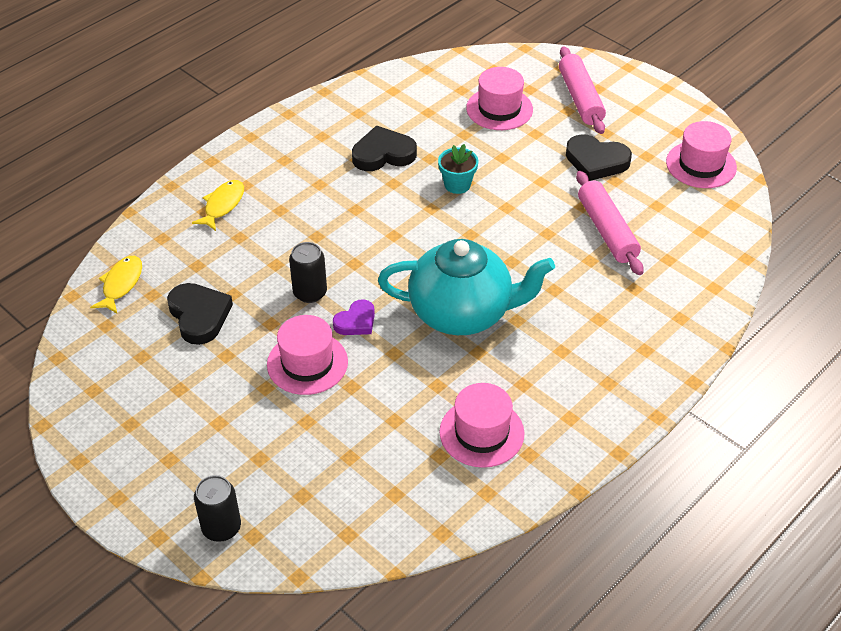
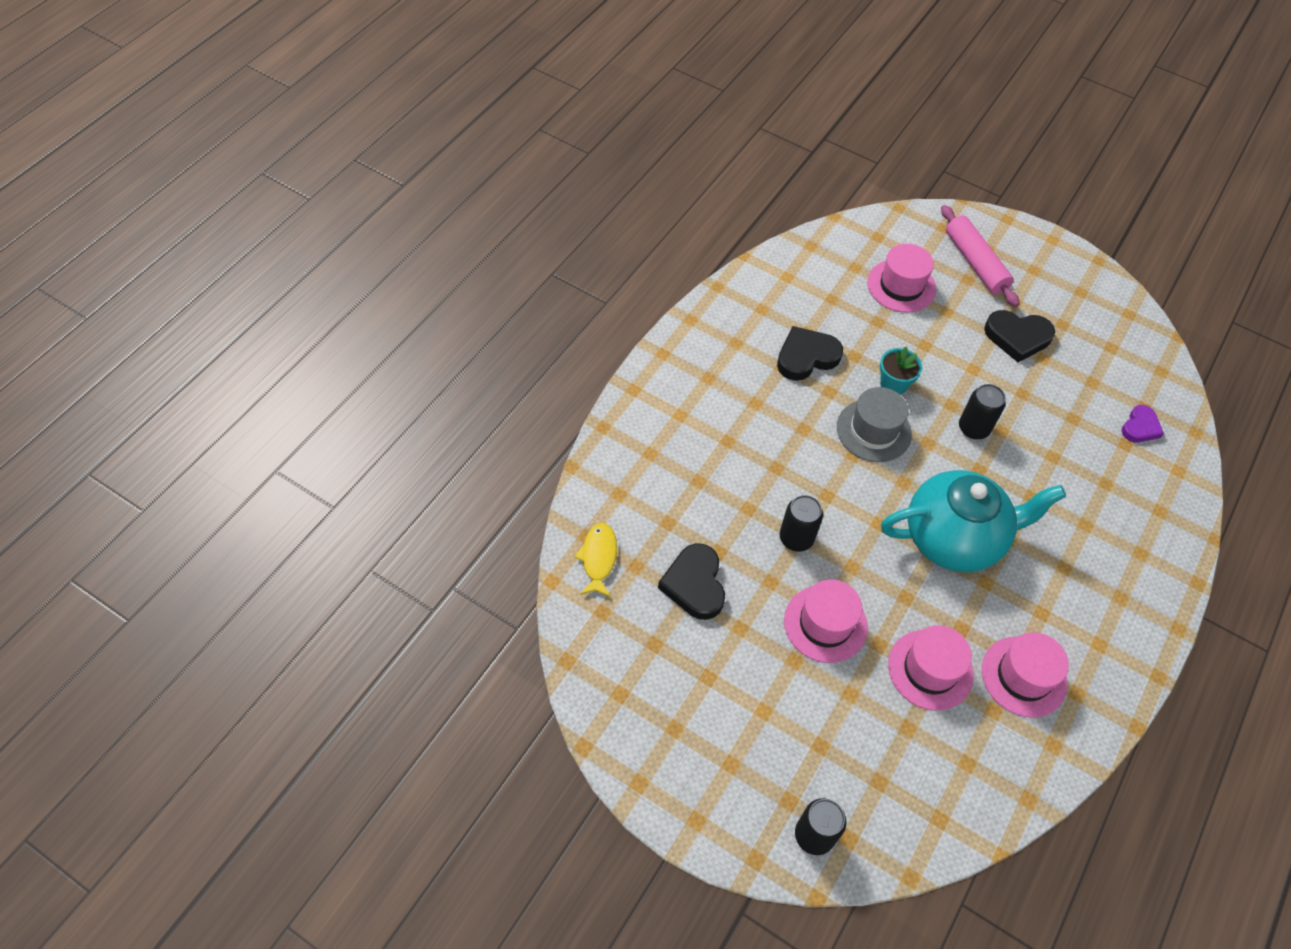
camera: 15 degrees left, 10 degrees up
black heart [167,283,233,345] -> black heart turned 150 degrees counterclockwise [658,543,725,620]
yellow fish [192,180,244,231] -> none
purple heart [333,299,375,335] -> purple heart moved to [1121,405,1164,443]
pink rolling pin [576,171,644,275] -> none
pink hat [666,121,737,188] -> pink hat moved to [888,625,974,711]
none -> grey hat [837,387,912,462]
none -> black can [959,384,1006,439]

